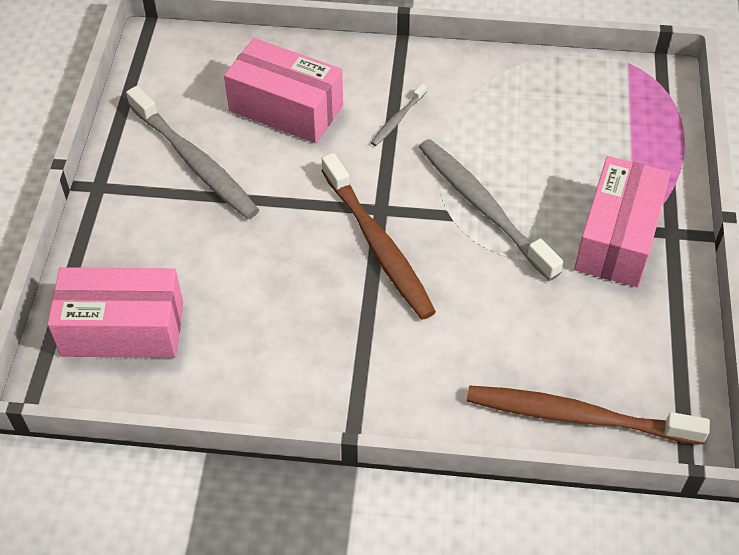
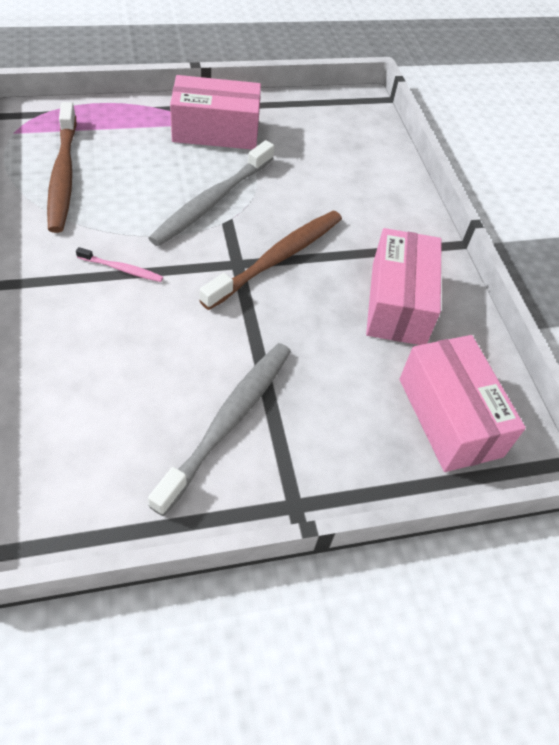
camera: 115 degrees left, 0 degrees up
pink box [224,38,343,143] -> pink box moved to [366,228,442,345]
grey toothbrush [371,84,427,146] -> pink toothbrush [76,247,163,282]
brown toothbrush [467,385,710,445] -> brown toothbrush moved to [47,102,77,233]

